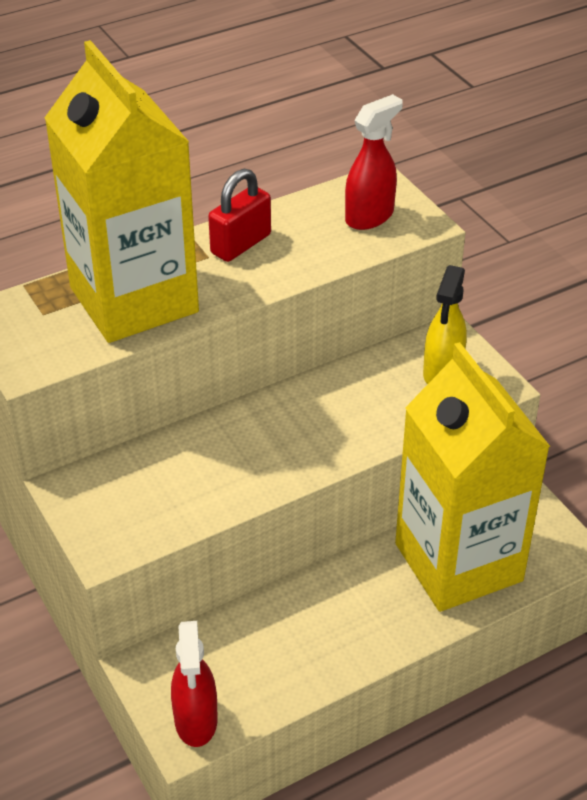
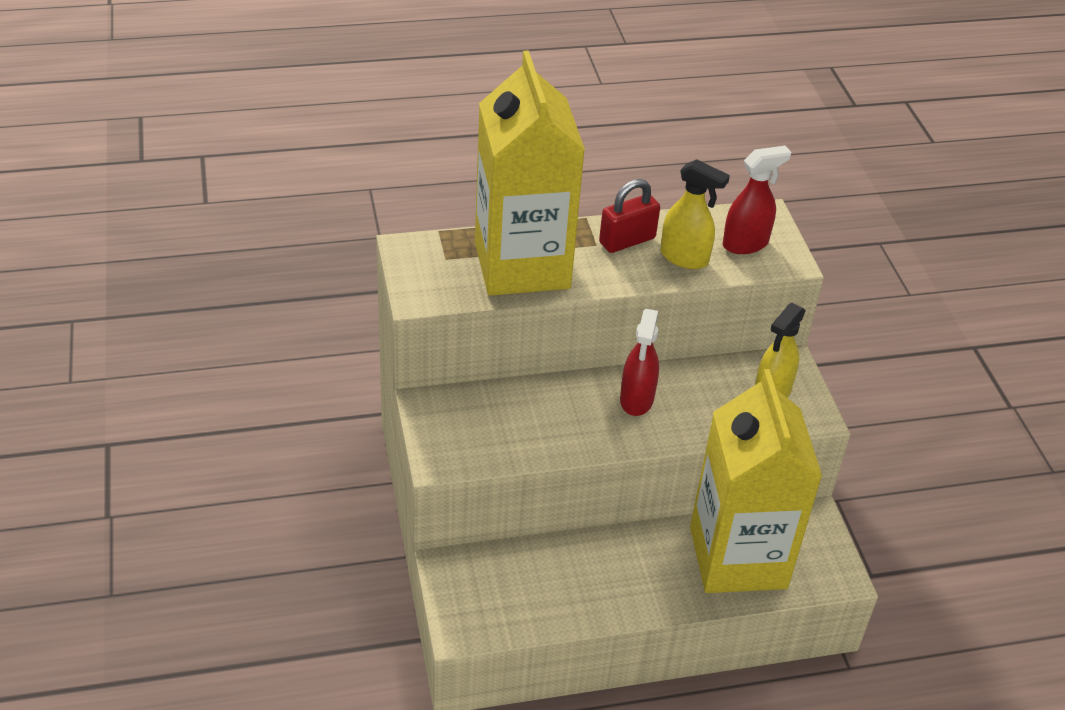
camera: 15 degrees right, 0 degrees up
red spray bottle [171,621,218,747] -> red spray bottle moved to [620,309,659,416]
none -> yellow spray bottle [661,159,730,269]

